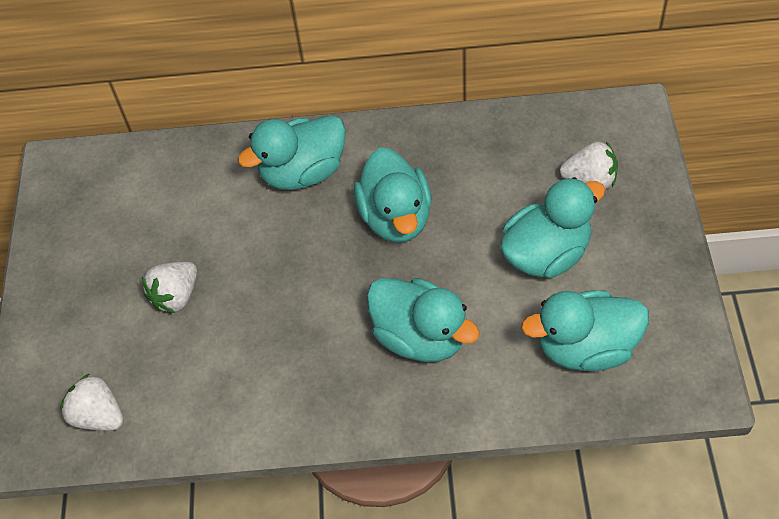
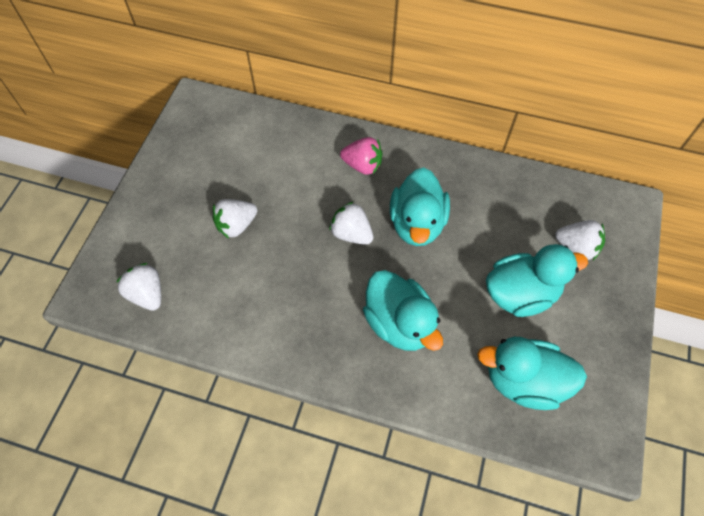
camera: 15 degrees right, 5 degrees up
turquoise duck [238,115,346,190] -> pink strawberry [340,137,382,175]
none -> white strawberry [329,201,373,245]

